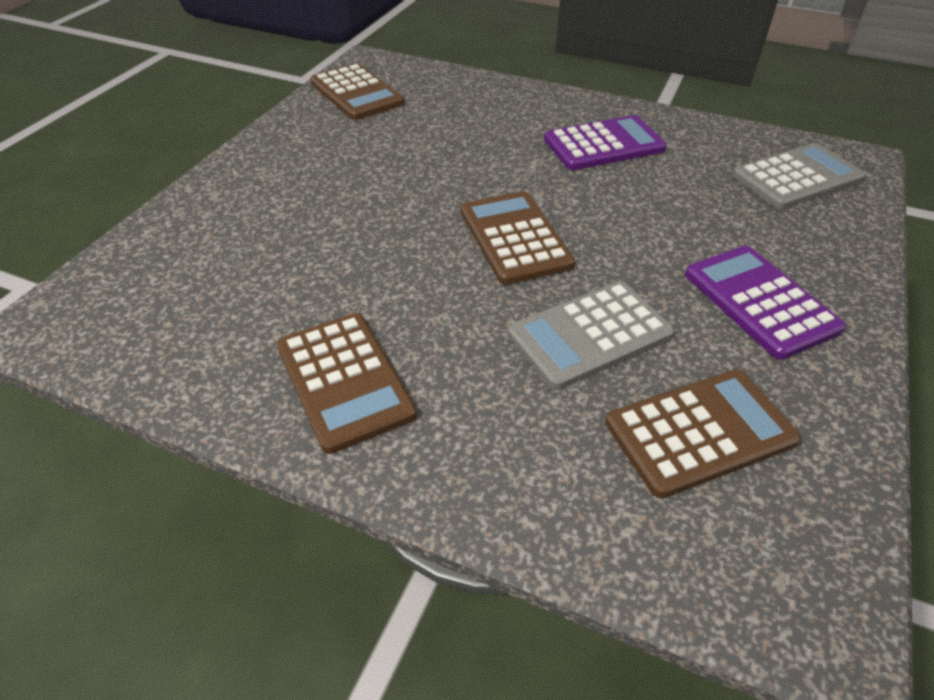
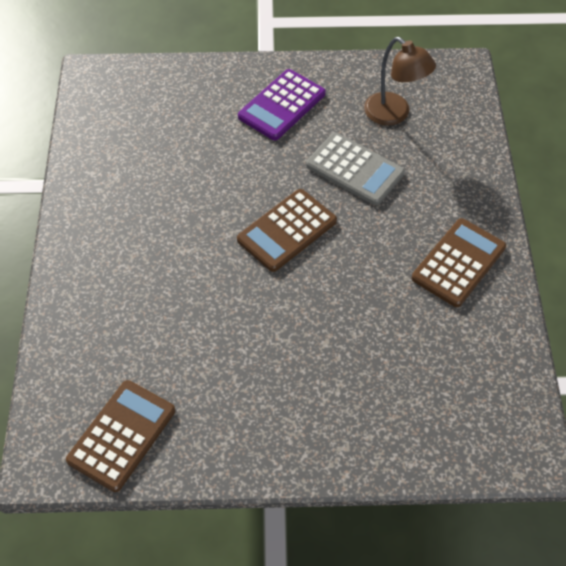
camera: 115 degrees left, 10 degrees up
purple calculator [544,115,667,170] -> none
brown calculator [605,369,801,498] -> brown lamp [364,37,436,126]
grey calculator [732,143,865,209] -> none

